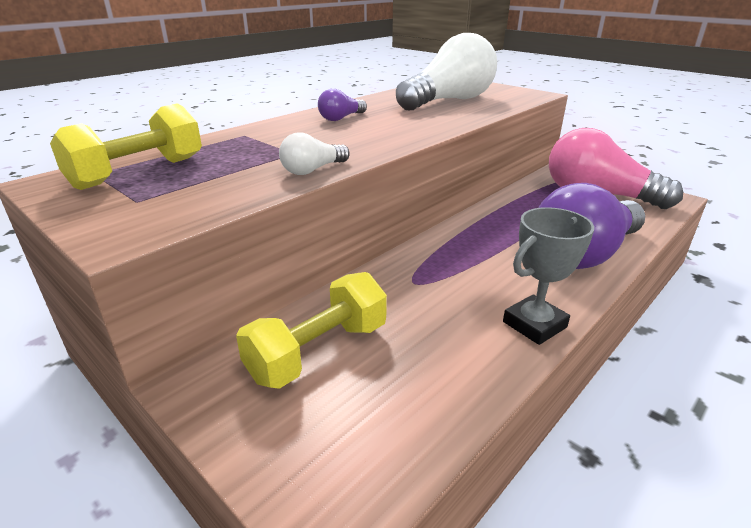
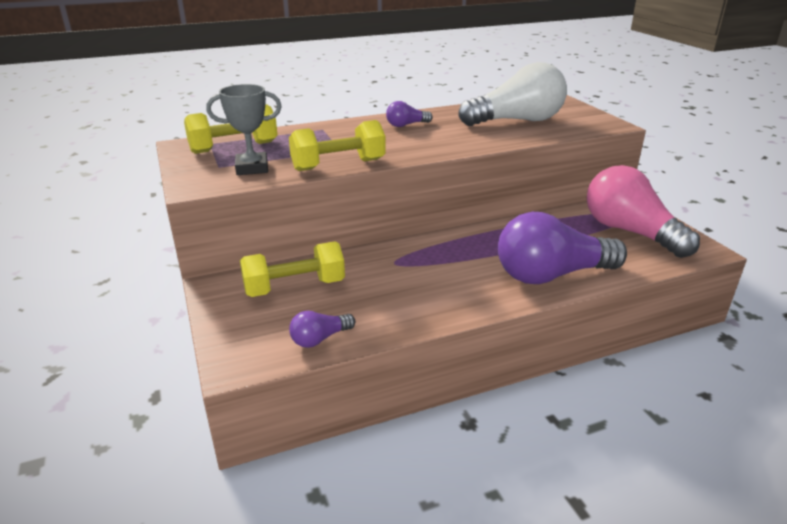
camera: 25 degrees right, 0 degrees up
white light bulb [279,132,349,175] -> yellow dumbbell [289,120,386,171]
grey trophy [503,207,594,345] -> grey trophy moved to [206,84,282,175]
none -> purple light bulb [289,311,355,348]

